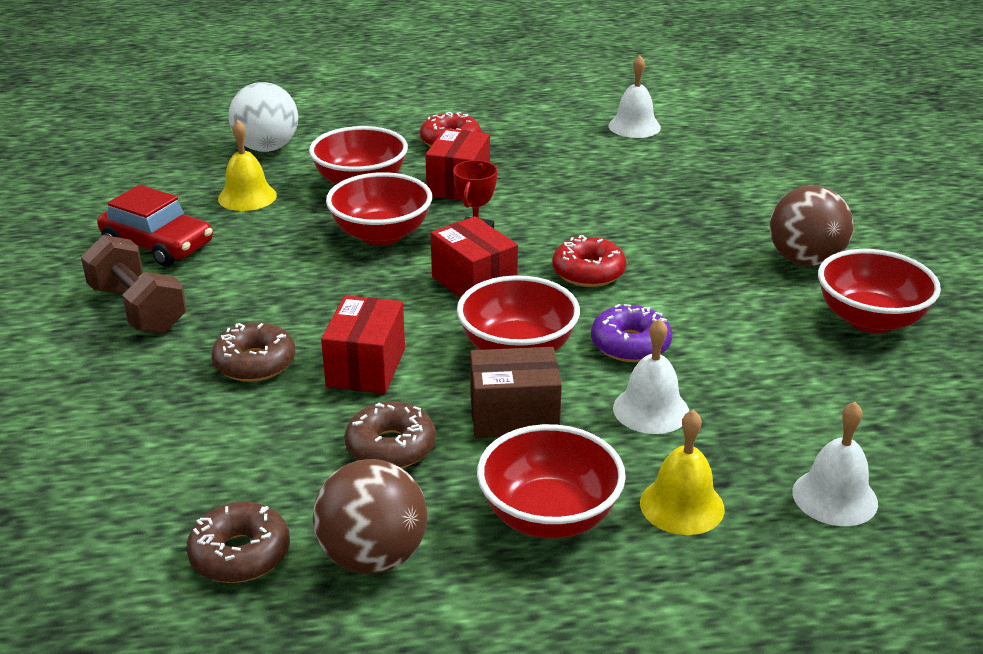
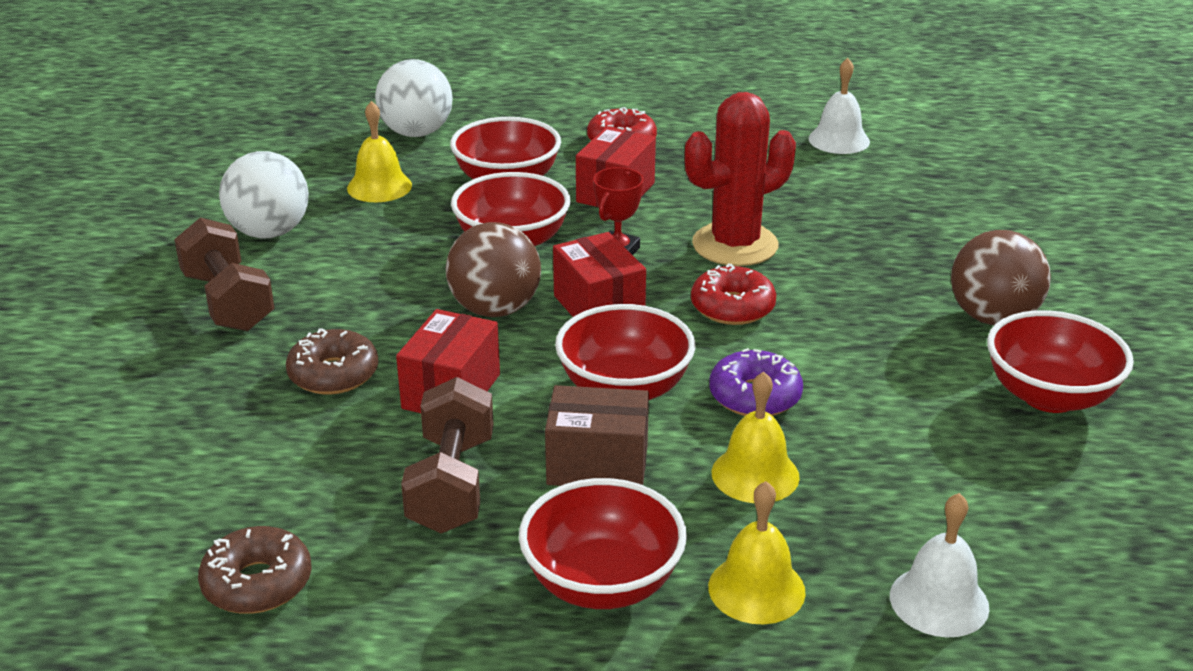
camera: 10 degrees right, 0 degrees up
red car [97,185,213,267] -> white ball [219,151,309,238]
brown ball [313,459,427,574] -> brown ball moved to [446,222,541,317]
brown donut [344,402,436,468] -> brown dumbbell [401,377,494,533]
white bell [613,318,689,434] -> yellow bell [712,371,800,503]
none -> red cactus [685,92,796,266]

